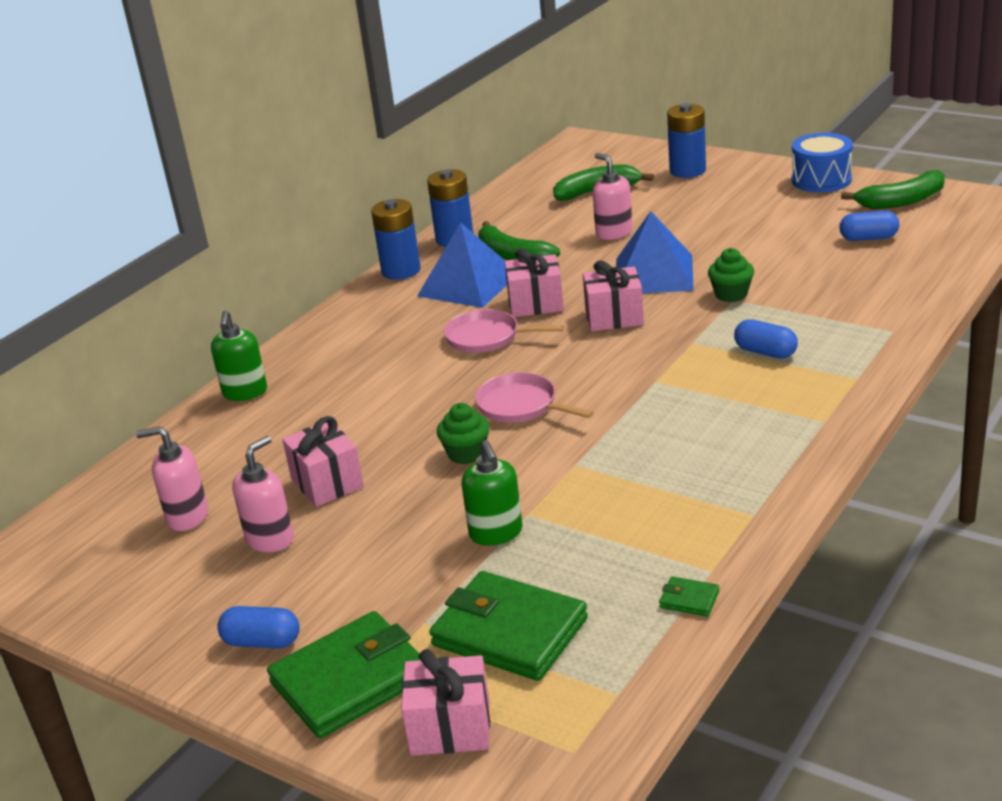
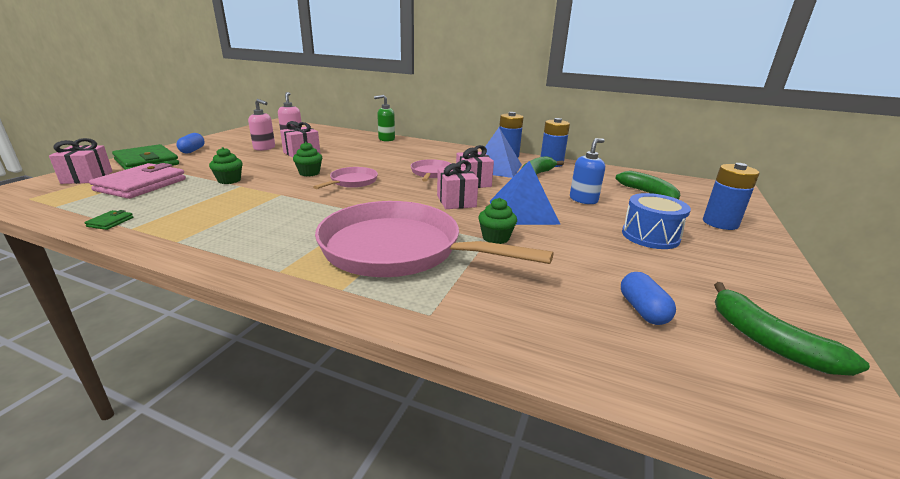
camera: 75 degrees right, 5 degrees down
green wallet [429,571,588,681] -> pink wallet [89,163,186,199]
green soap dispenser [461,440,523,546] -> green cupcake [209,147,243,184]
pink soap dispenser [593,153,632,240] -> blue soap dispenser [570,138,605,204]
blue capsule [734,319,798,358] -> pink pan [315,201,554,277]
blue drum [792,133,853,193] -> blue drum moved to [622,193,691,249]

